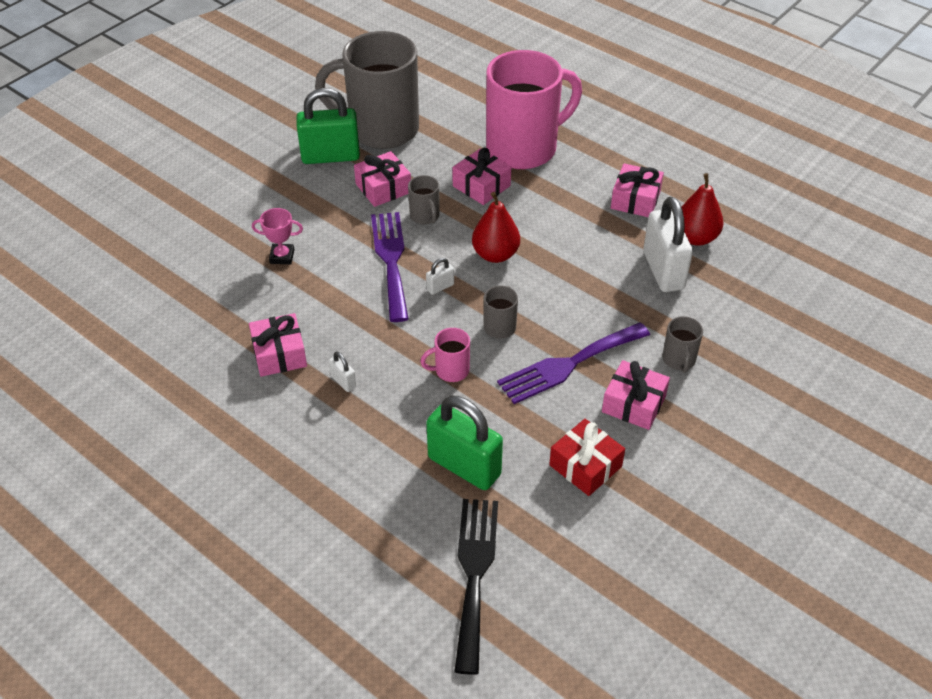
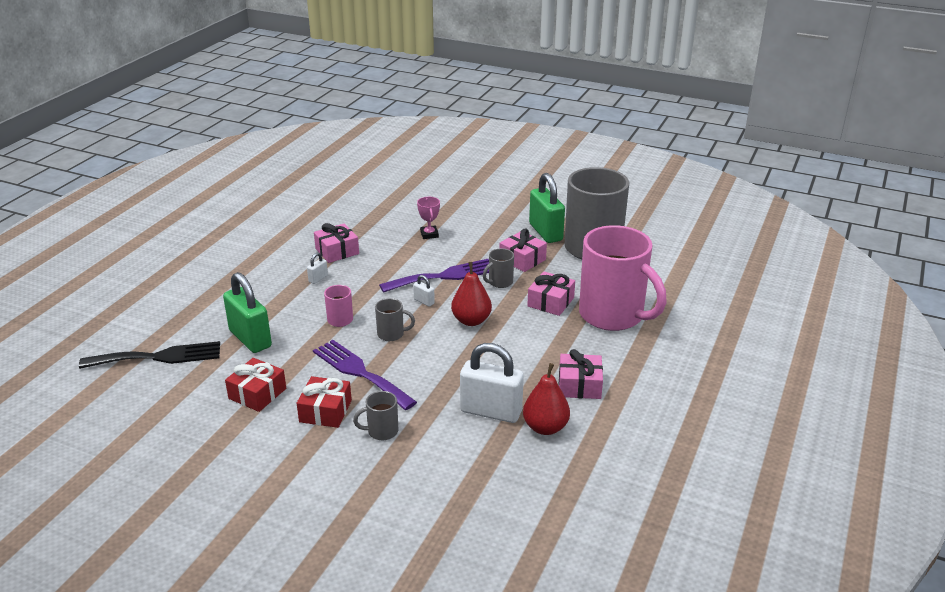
camera: 75 degrees right, 15 degrees down
green padlock [426,396,503,490] -> green padlock turned 60 degrees counterclockwise [223,272,272,353]
pink gift [602,360,670,430] -> red gift [297,376,352,428]
white padlock [643,197,693,292] -> white padlock turned 45 degrees clockwise [460,343,524,423]

